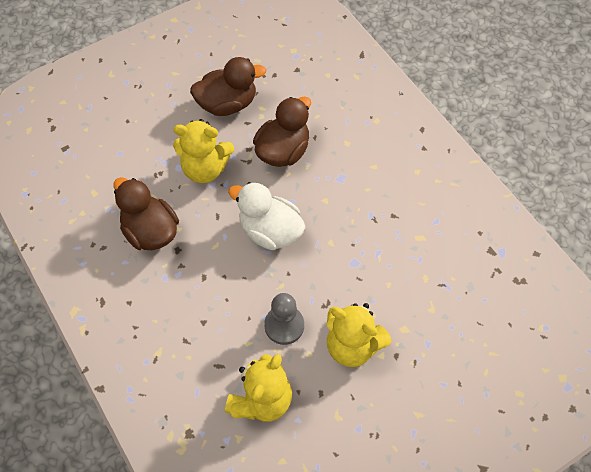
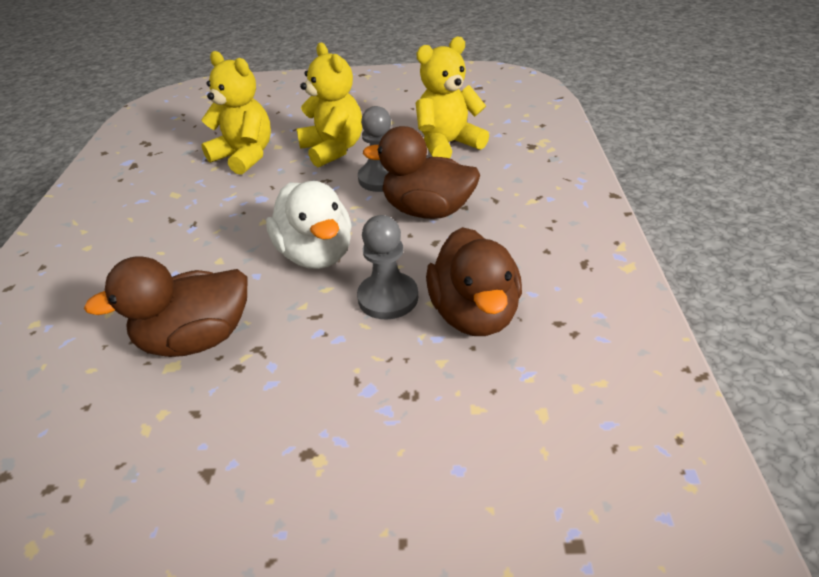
camera: 145 degrees left, 20 degrees down
yellow teddy bear [173,119,234,183] -> yellow teddy bear moved to [201,51,271,175]
brown duck [190,57,266,116] -> brown duck moved to [363,126,480,219]
none -> grey pawn [357,215,418,319]

